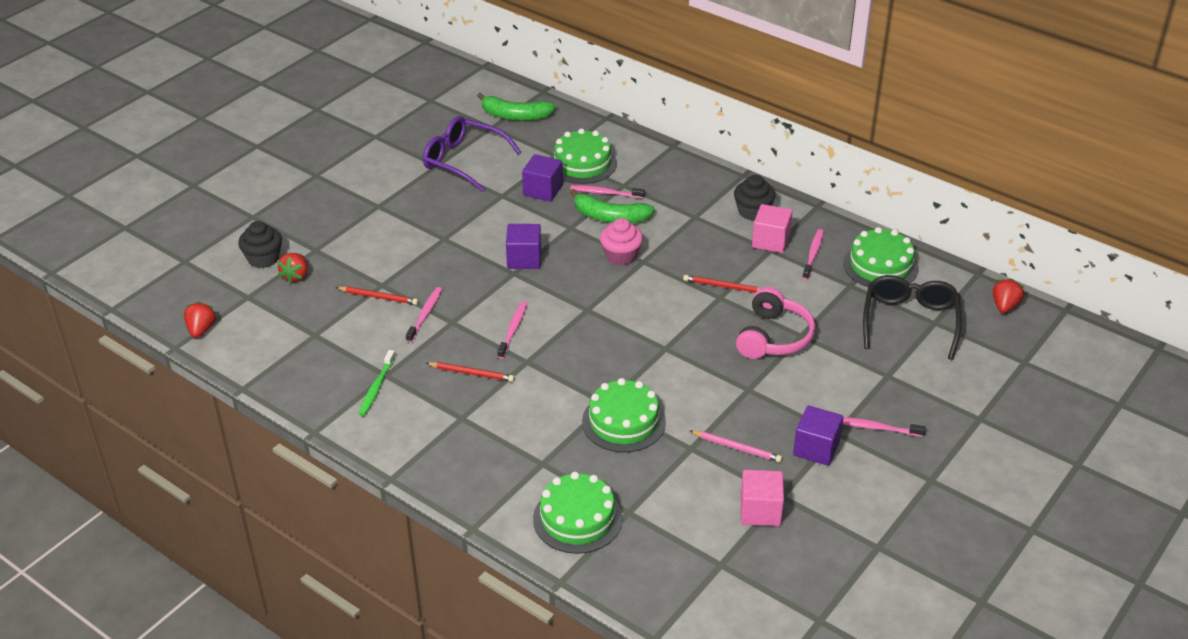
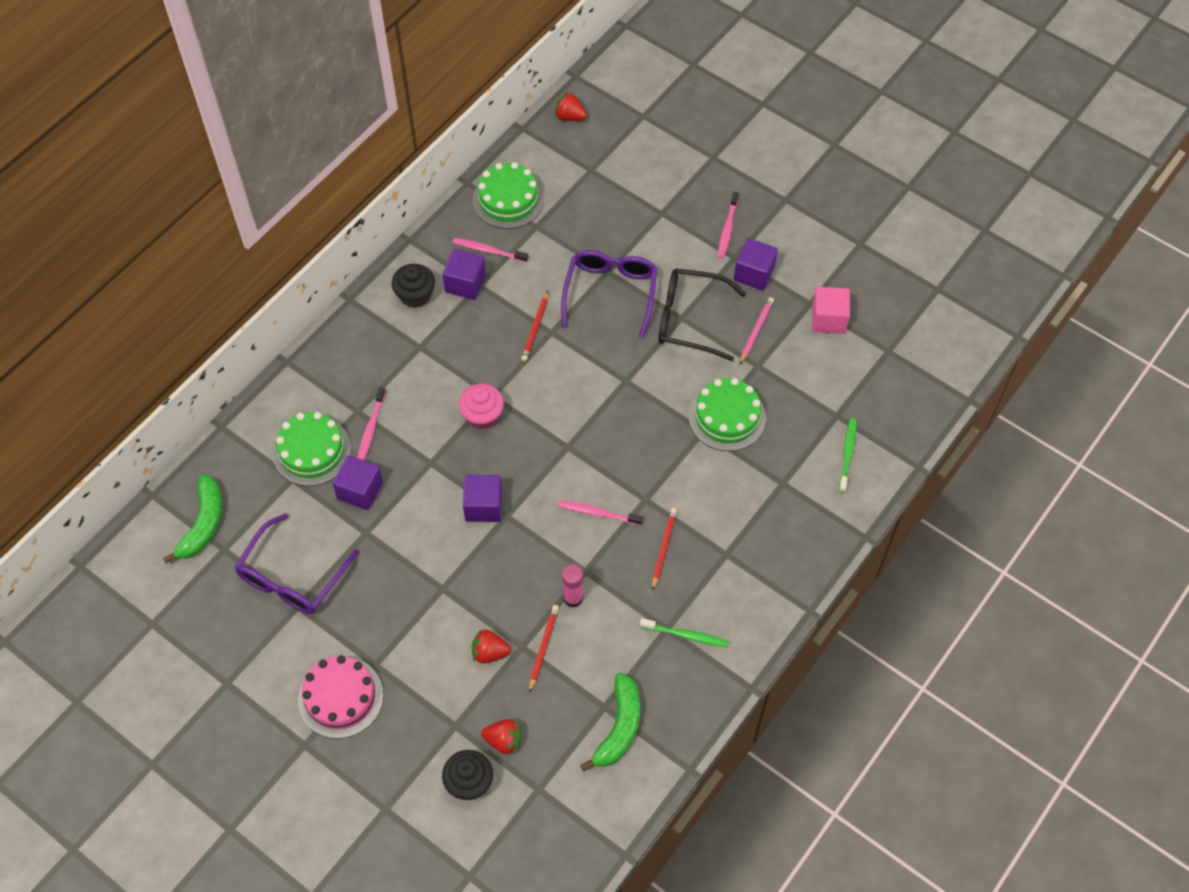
camera: 90 degrees left, 20 degrees up
red strawberry [184,302,216,338] -> red strawberry moved to [472,629,511,664]
pink toothbrush [406,287,442,343] -> pink glue stick [562,564,583,608]
green cake [533,472,623,554] -> green toothbrush [839,418,857,493]
green banana [570,189,655,223] -> green banana moved to [580,673,640,772]
pink headphones [736,287,816,359] -> purple glasses [561,250,657,338]
pink cube [752,204,793,253] -> purple cube [442,249,486,300]
black glasses [863,275,962,360] -> black glasses moved to [658,269,746,361]
none -> pink cake [298,655,383,739]

